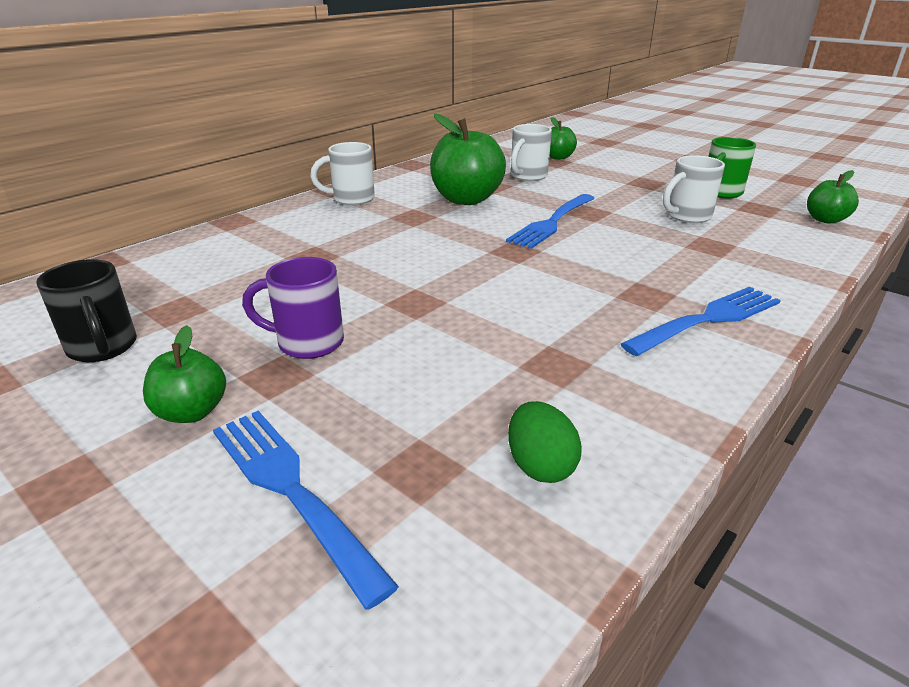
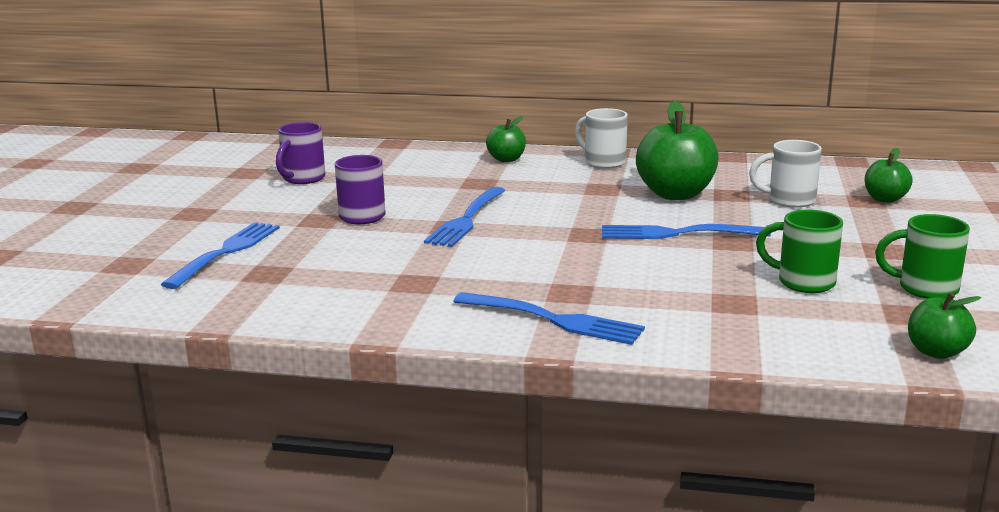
camera: 60 degrees right, 10 degrees down
black mug [36,259,137,362] -> purple mug [276,122,325,184]
green apple [143,325,226,423] -> green apple moved to [486,116,526,162]
green egg [508,401,582,483] -> none
white mug [663,155,725,223] -> green mug [756,209,843,293]
none -> blue fork [424,187,506,247]

